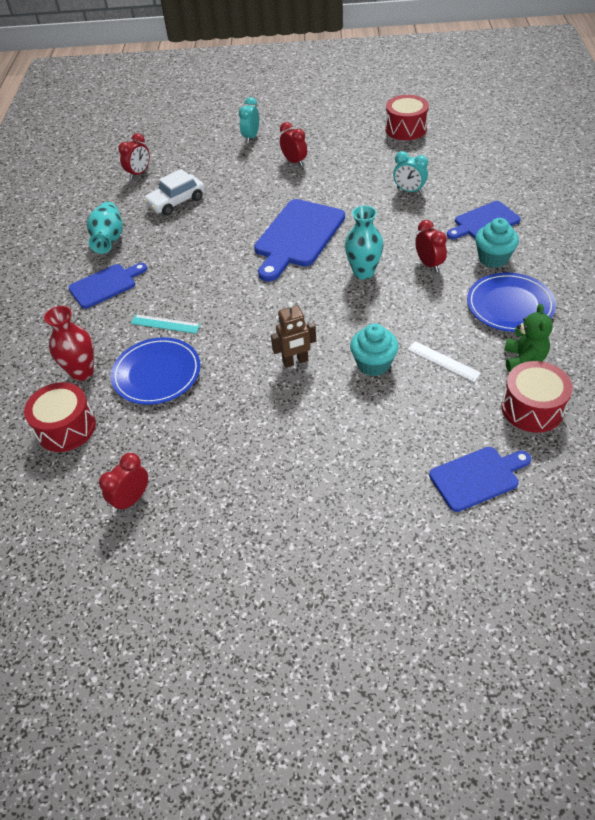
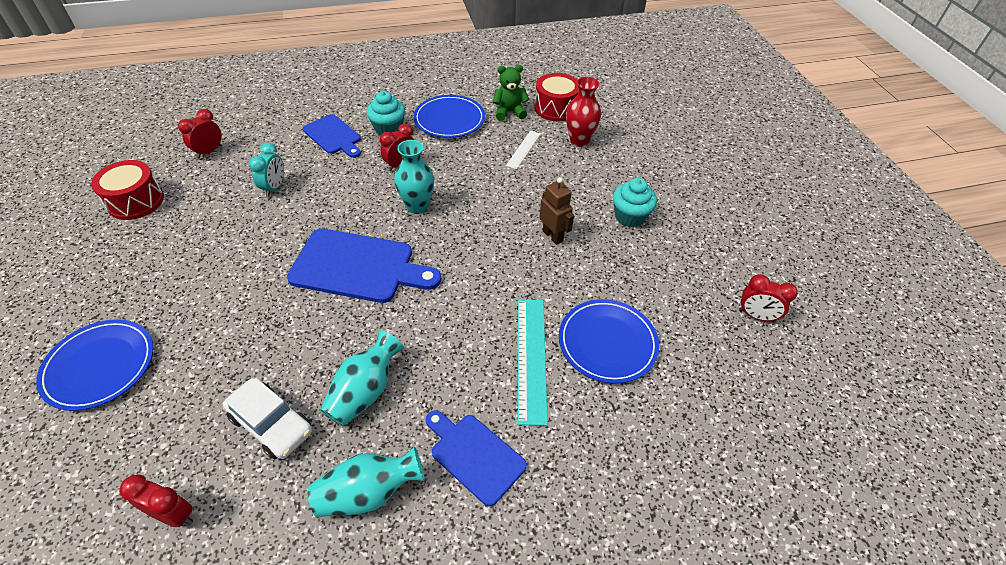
camera: 110 degrees left, 0 degrees up
red drum [24,382,96,452] -> none
red vase [44,306,94,381] -> red vase moved to [566,77,601,147]
turquoise ruler [131,315,201,334] -> turquoise ruler [518,299,548,426], size x1.71
turquoise clock [239,97,259,143] -> blue plate [36,319,153,411]
red clock [280,122,307,167] -> red clock moved to [178,109,222,159]
turquoise cupcake [350,323,399,376] -> turquoise cupcake moved to [613,178,657,227]
blue cutting board [429,447,531,512] -> none
none -> turquoise vase [320,330,404,427]

